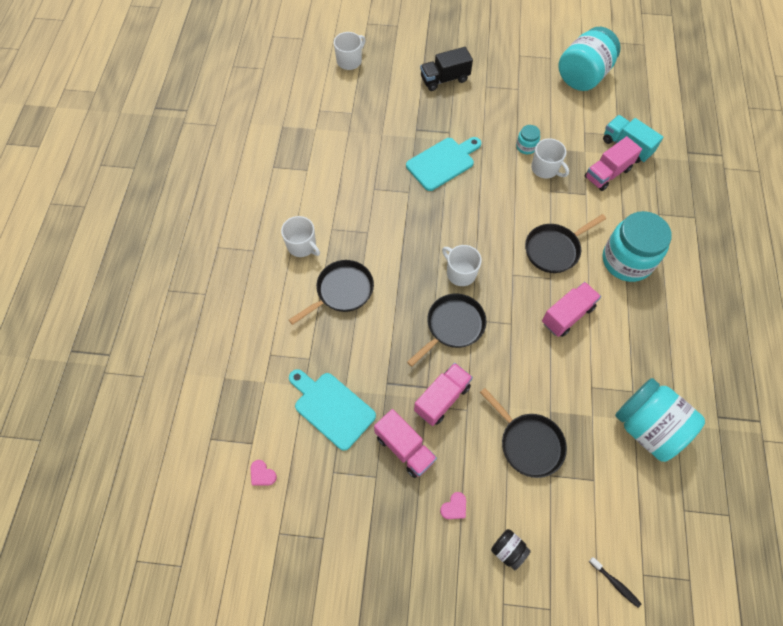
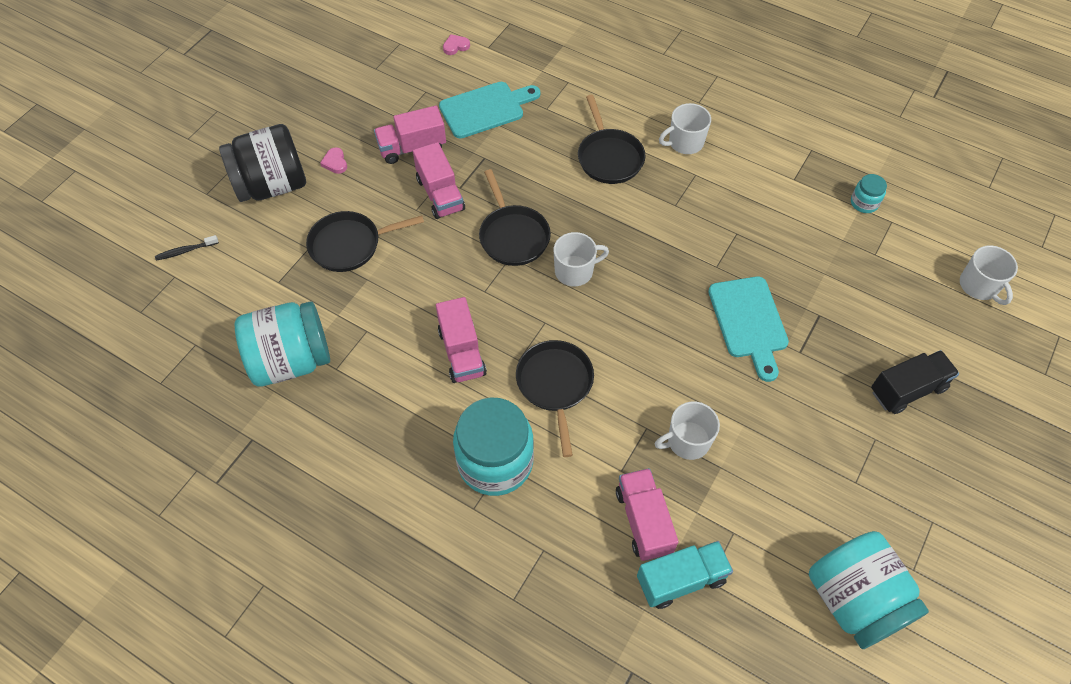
camera: 115 degrees right, 5 degrees down
black truck [420,47,473,91] -> black truck turned 60 degrees clockwise [871,350,959,414]
black jar [491,529,531,570] -> black jar [219,124,306,202], size x2.25
turquoise jar [516,125,540,154] -> turquoise jar moved to [851,174,887,213]

